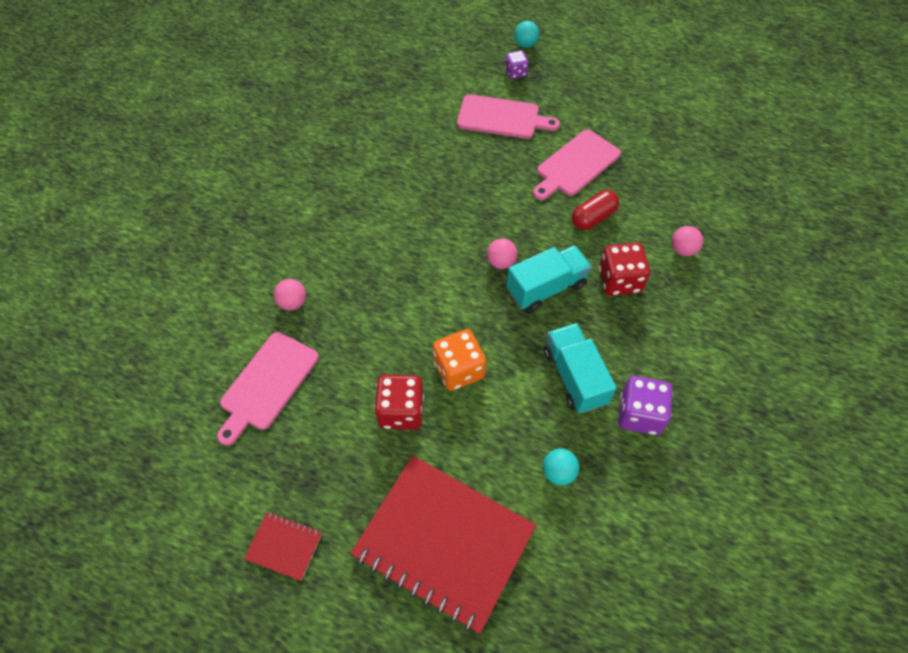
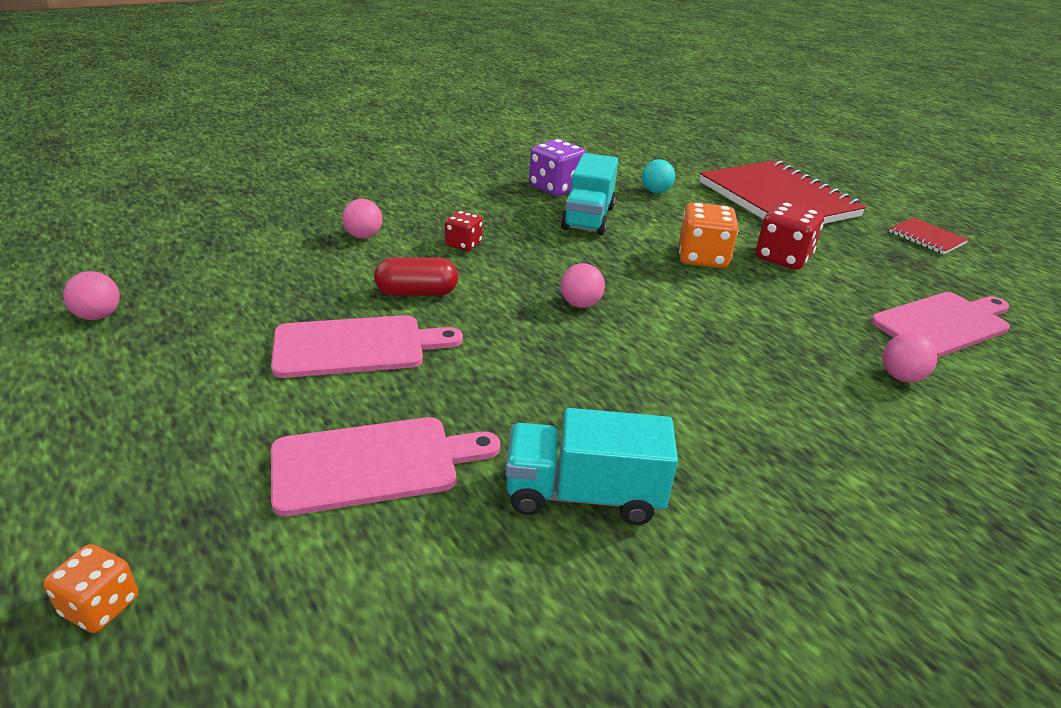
camera: 150 degrees left, 25 degrees down
pink cutting board [457,94,560,139] -> pink cutting board turned 120 degrees clockwise [271,417,500,516]
purple dice [505,50,529,79] -> none
turquoise truck [507,245,592,312] -> turquoise truck moved to [506,408,678,525]
turquoise ball [514,21,539,48] -> orange dice [43,544,138,633]
red dice [599,243,650,296] -> red dice [445,211,483,251], size x0.59
none -> pink ball [63,271,120,320]

